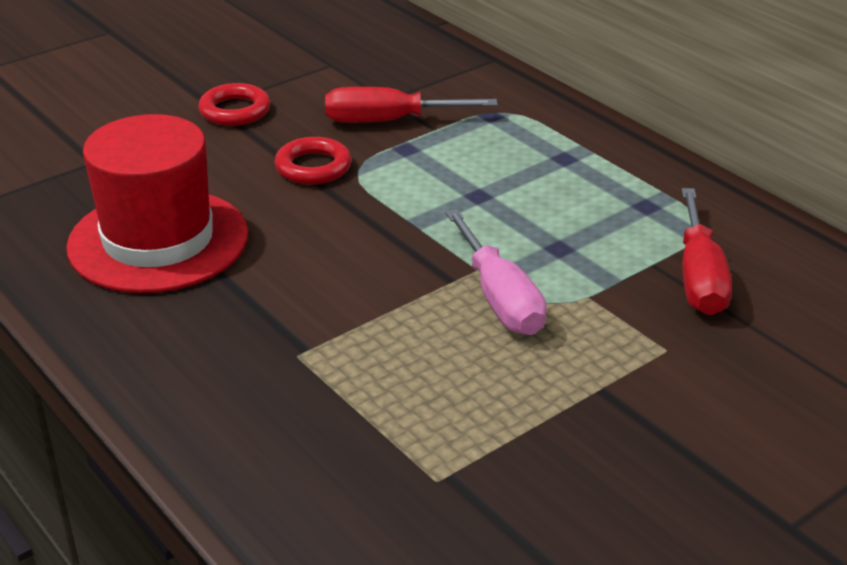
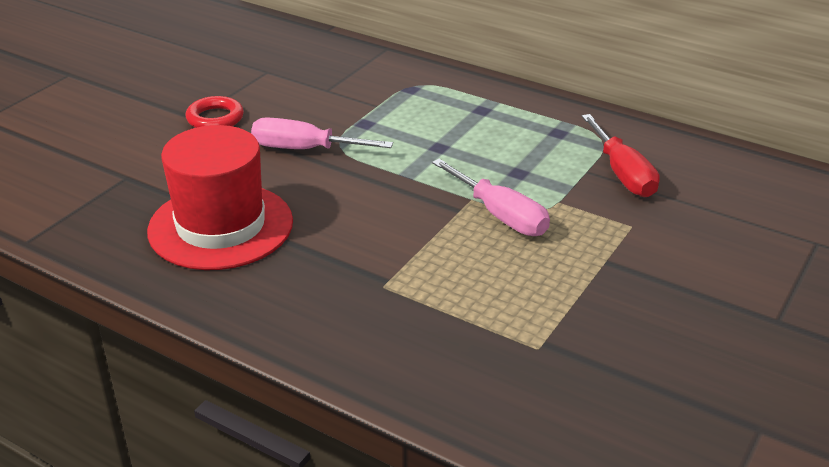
camera: 20 degrees left, 0 degrees up
red ring [275,137,351,184] -> pink screwdriver [251,117,393,149]
red screwdriver [325,87,498,123] -> none

